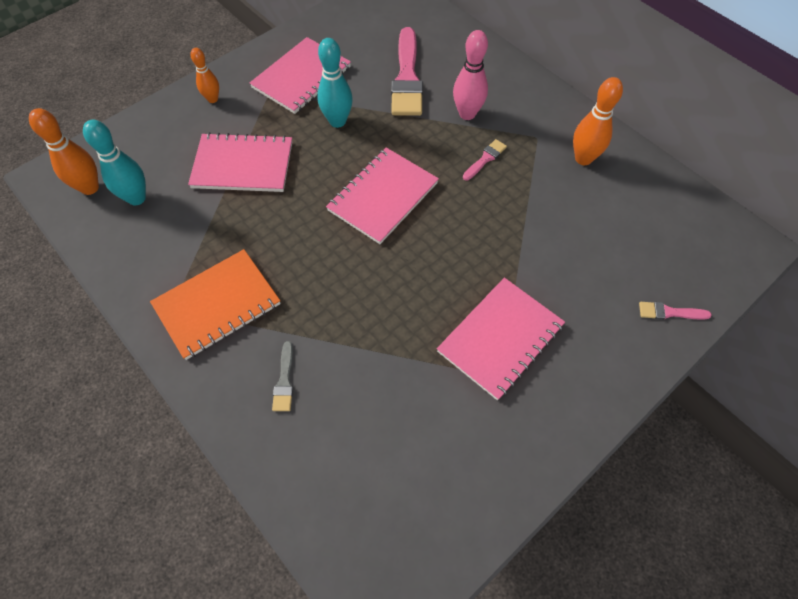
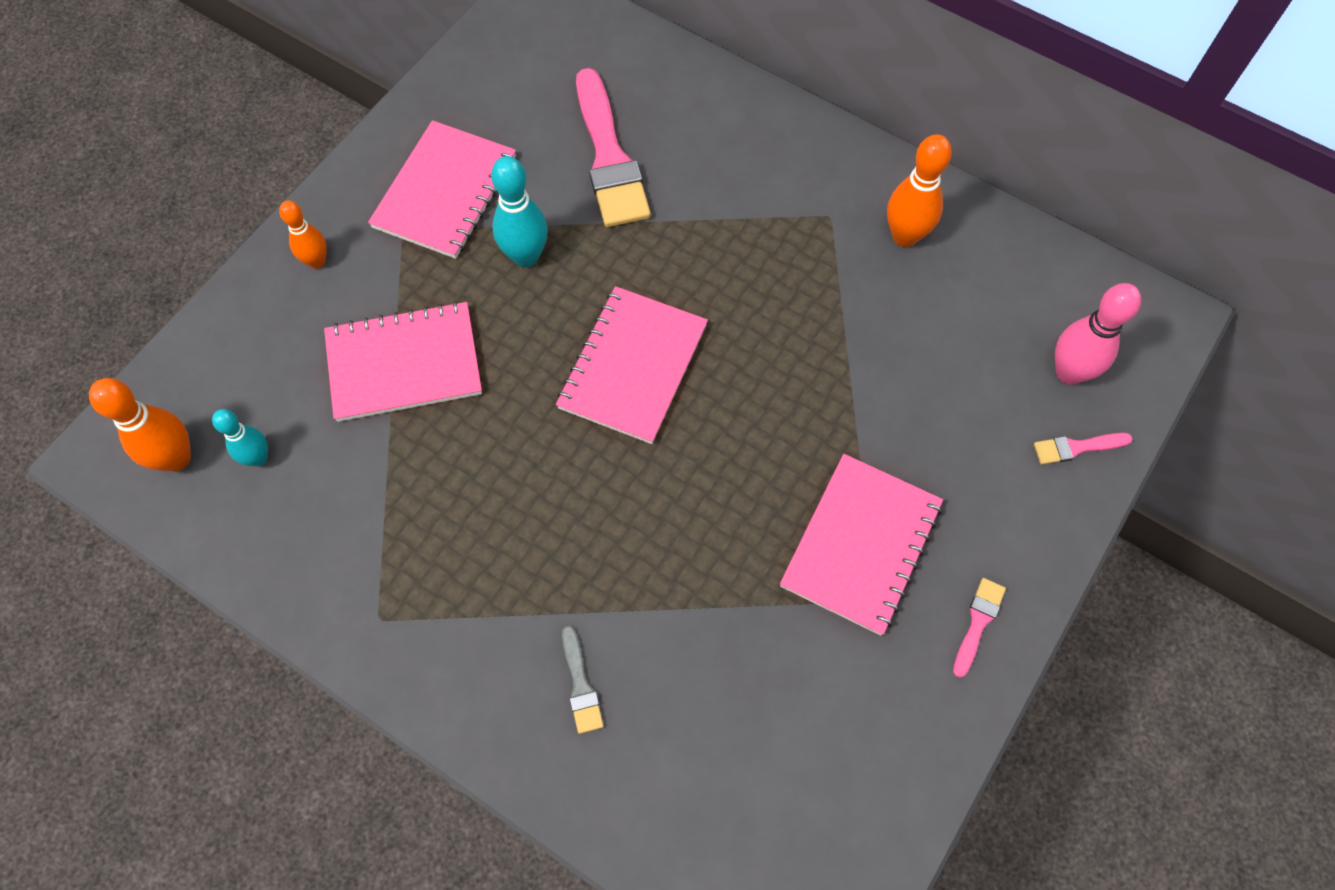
camera: 15 degrees left, 5 degrees up
turquoise bowling pin [83,120,146,205] -> turquoise bowling pin [212,409,268,467], size x0.64
orange notebook [150,249,281,360] -> none
pink bowling pin [453,30,488,120] -> pink bowling pin moved to [1055,283,1141,385]
pink brush [463,139,507,180] -> pink brush moved to [953,578,1006,678]

